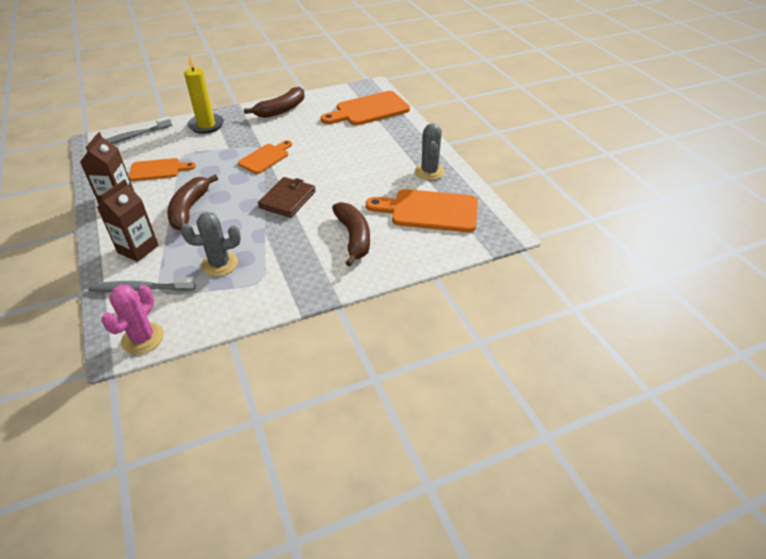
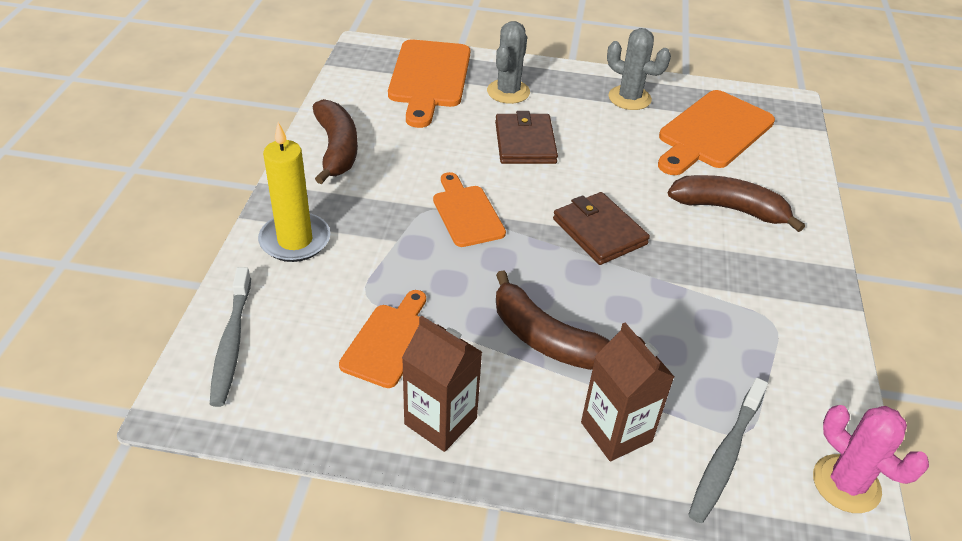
camera: 60 degrees left, 0 degrees up
grey cactus [181,212,241,276] -> grey cactus moved to [487,21,530,104]
none -> brown wallet [495,111,558,164]

